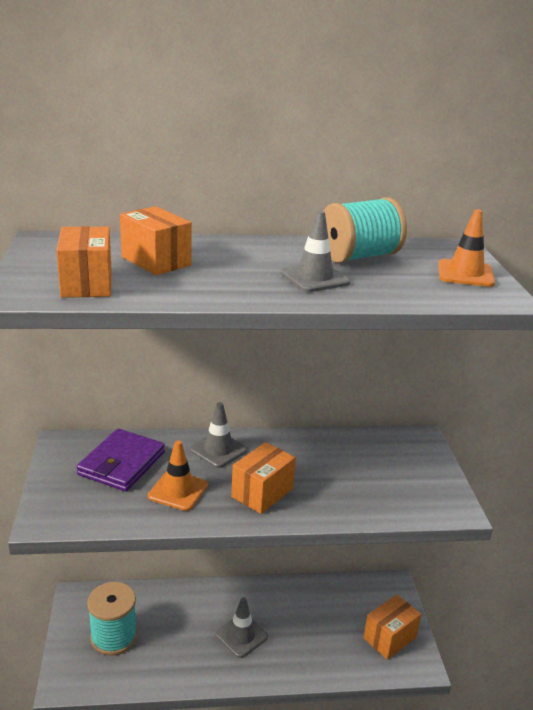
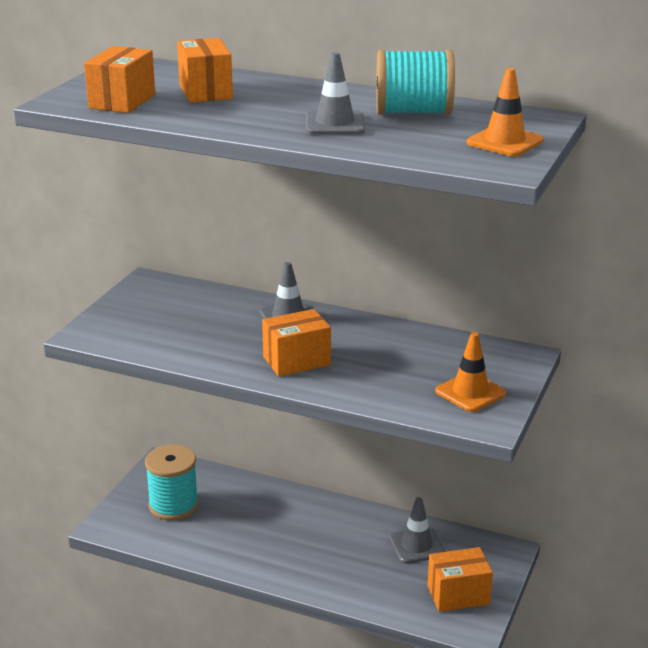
camera: 30 degrees right, 0 degrees up
purple wallet [76,429,165,491] -> none
orange traffic cone [148,440,208,511] -> orange traffic cone moved to [435,332,506,412]
grey traffic cone [215,598,268,658] -> grey traffic cone moved to [389,497,445,564]

